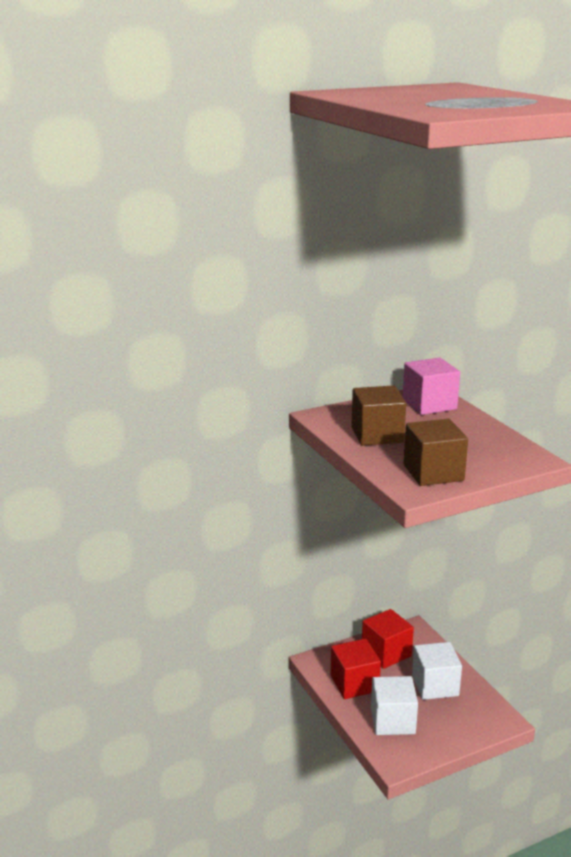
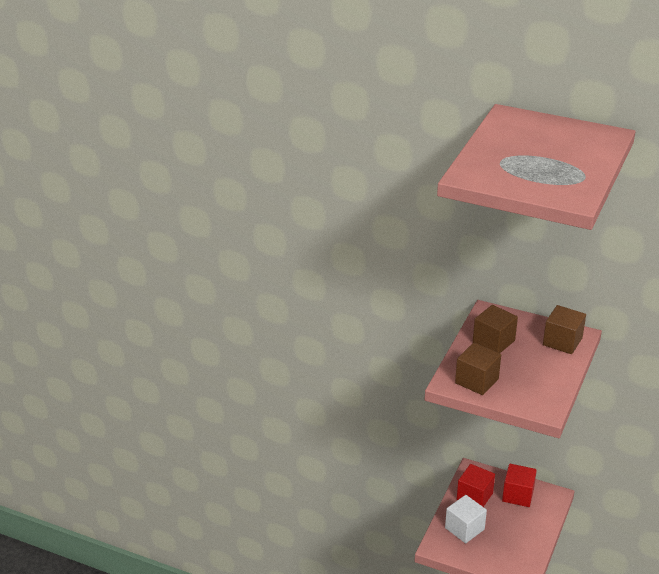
camera: 50 degrees right, 10 degrees up
pink cube [403,358,460,415] -> brown cube [543,305,586,354]
white cube [412,642,462,700] -> none

